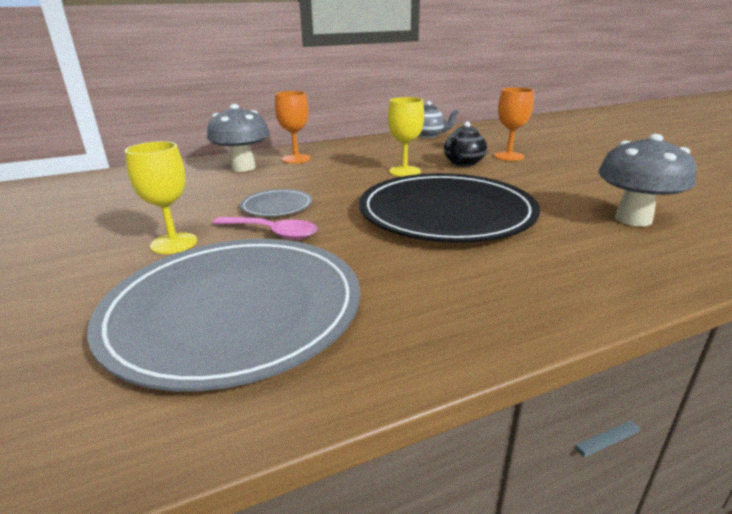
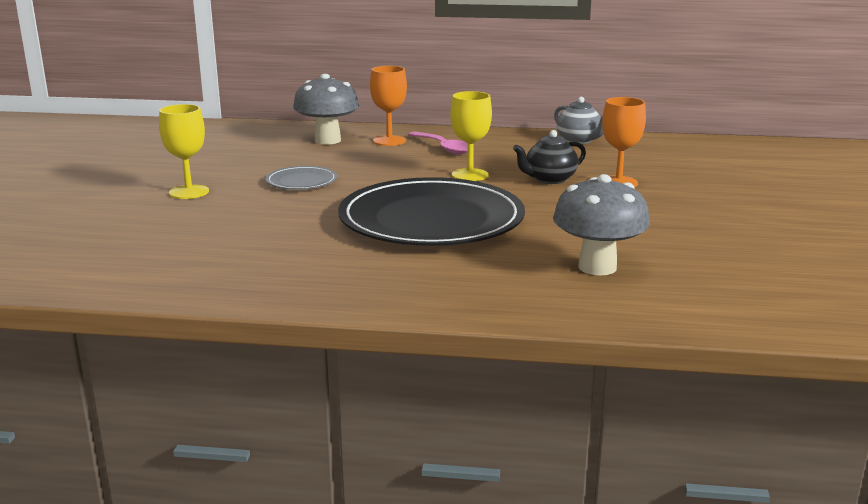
camera: 30 degrees right, 5 degrees down
grey plate [87,239,360,391] -> none
pink spoon [213,217,318,240] -> pink spoon moved to [408,131,468,154]

